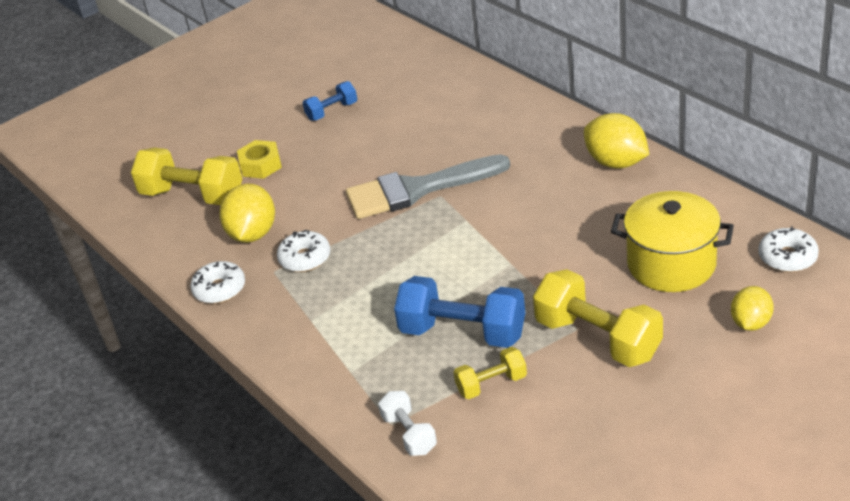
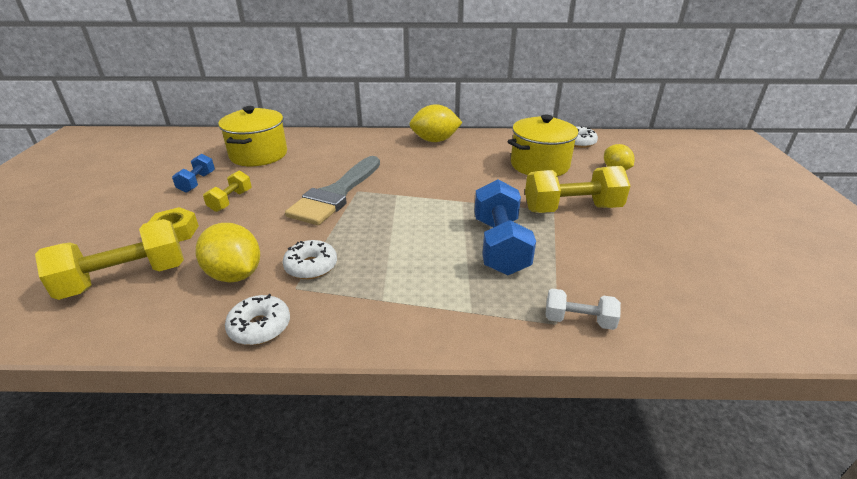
camera: 55 degrees left, 5 degrees down
blue dumbbell [394,276,525,348] -> blue dumbbell turned 60 degrees counterclockwise [474,179,536,275]
yellow dumbbell [454,347,527,399] -> yellow dumbbell moved to [203,170,252,212]
none -> yellow pot [218,106,287,166]

